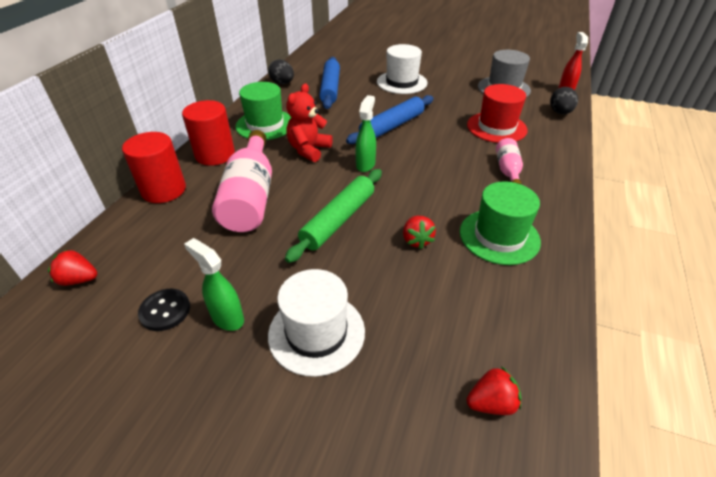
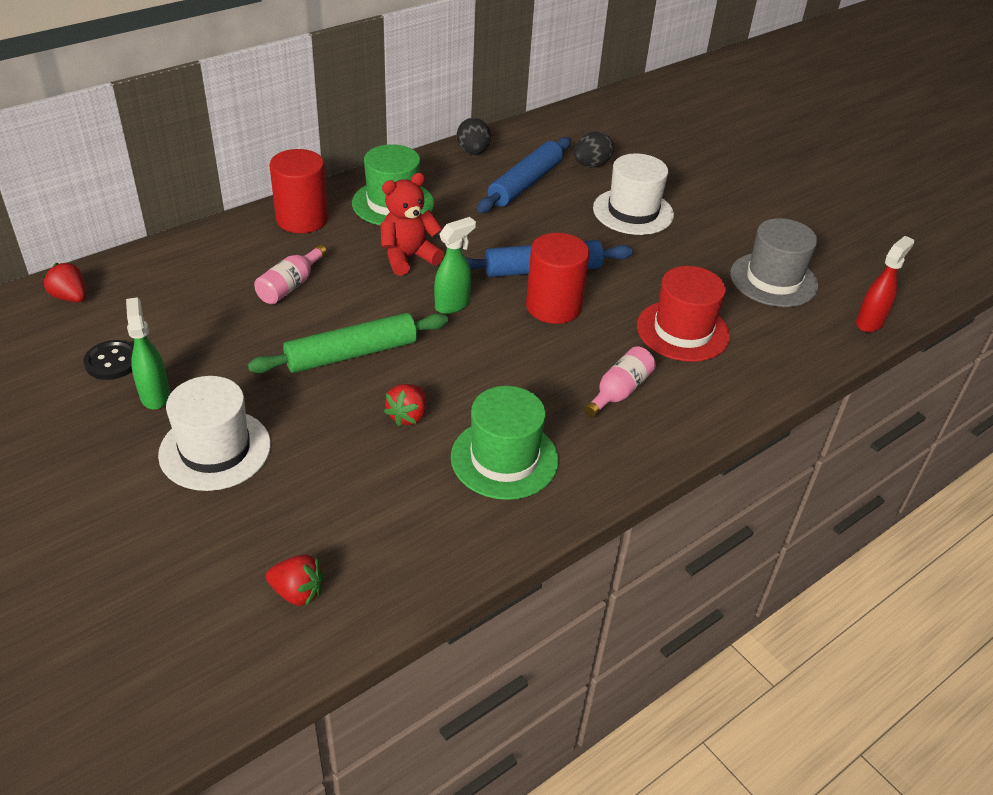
camera: 30 degrees right, 0 degrees up
red cylinder [122,132,186,203] -> red cylinder moved to [526,233,590,324]
pink bottle [212,130,272,232] -> pink bottle [254,245,327,304], size x0.52
black egg [550,87,578,114] -> black egg moved to [574,132,614,167]

